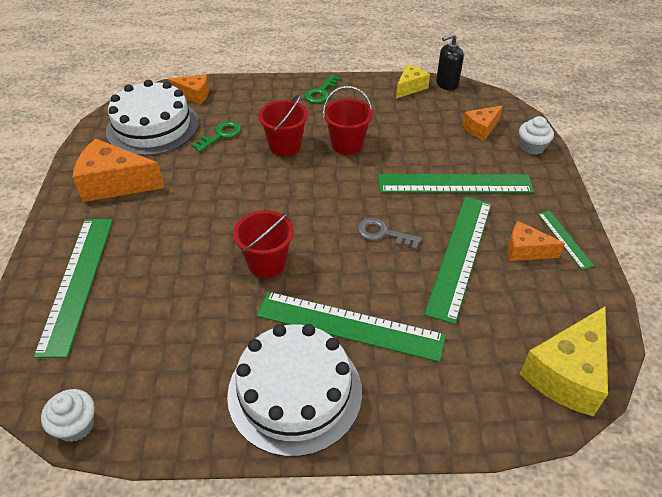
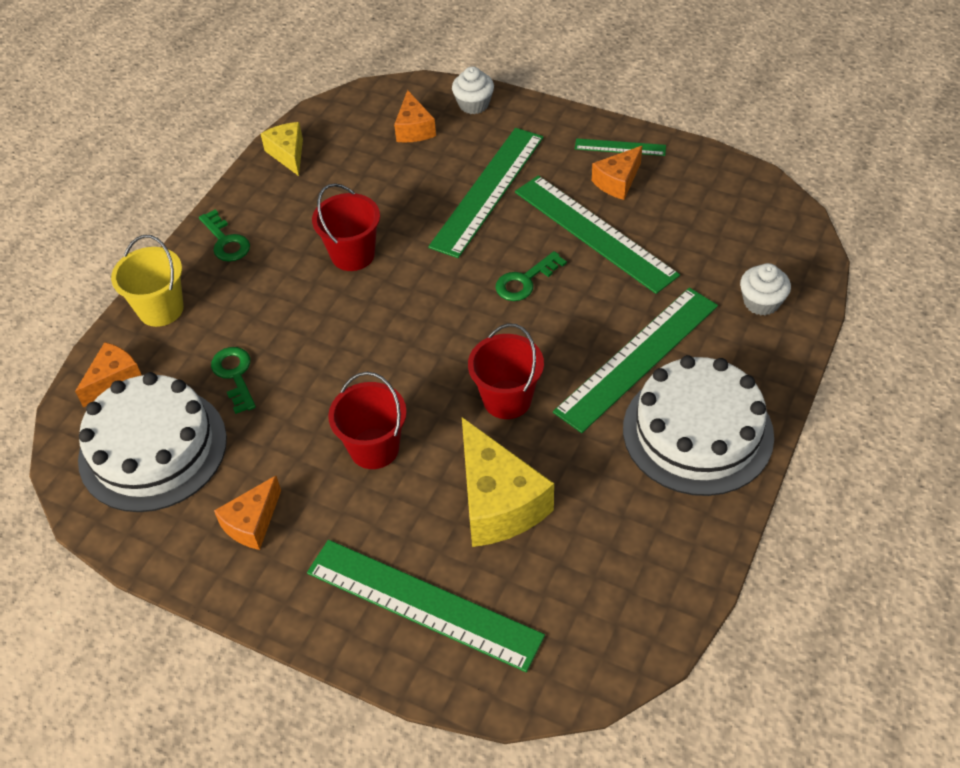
camera: 60 degrees left, 5 degrees up
white cupcake [41,389,95,442] -> white cupcake moved to [740,263,791,316]
orange cheese [73,139,164,202] -> orange cheese [214,476,281,550], size x0.58
red bucket [258,94,308,156] -> red bucket moved to [328,372,407,469]
grey key [357,218,422,250] -> green key [495,251,567,301]
black soap dispenser [436,33,464,90] -> none
yellow cheese [520,306,608,416] -> yellow cheese moved to [462,417,554,547]
none -> yellow bucket [111,235,184,327]

